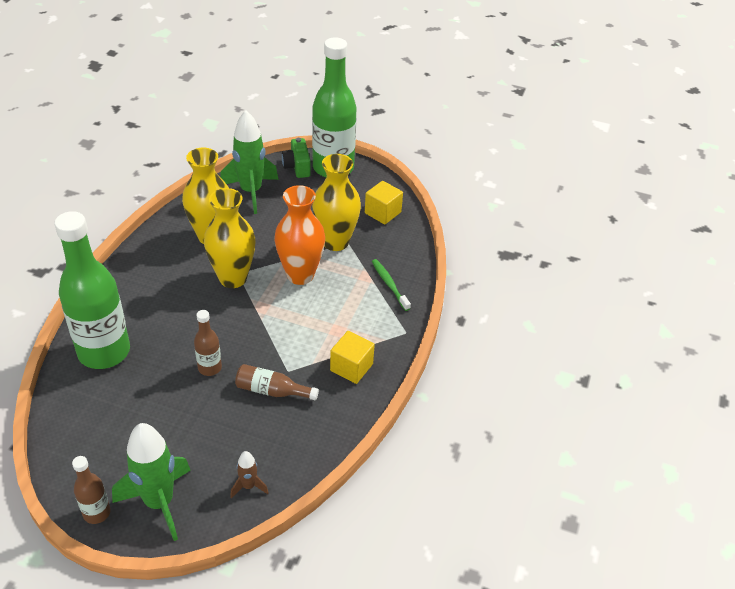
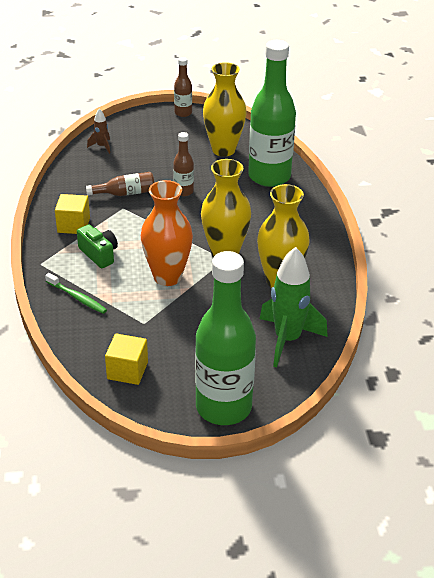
camera: 155 degrees right, 5 degrees down
green rocket [112,423,191,541] -> none
green camera [282,138,311,178] -> green camera moved to [77,225,118,268]
yellow vase [312,154,361,251] -> yellow vase moved to [203,62,247,157]

